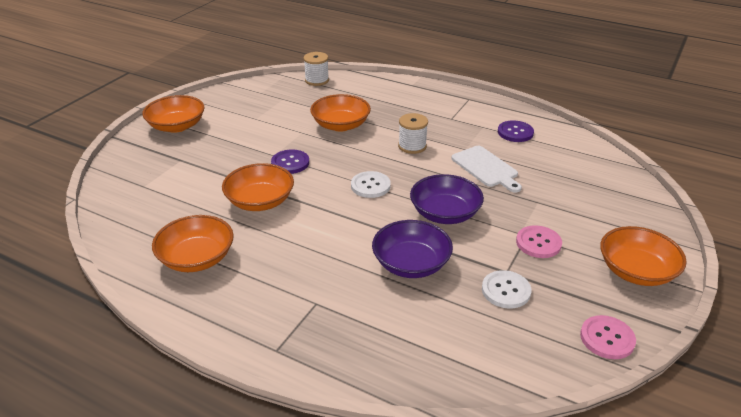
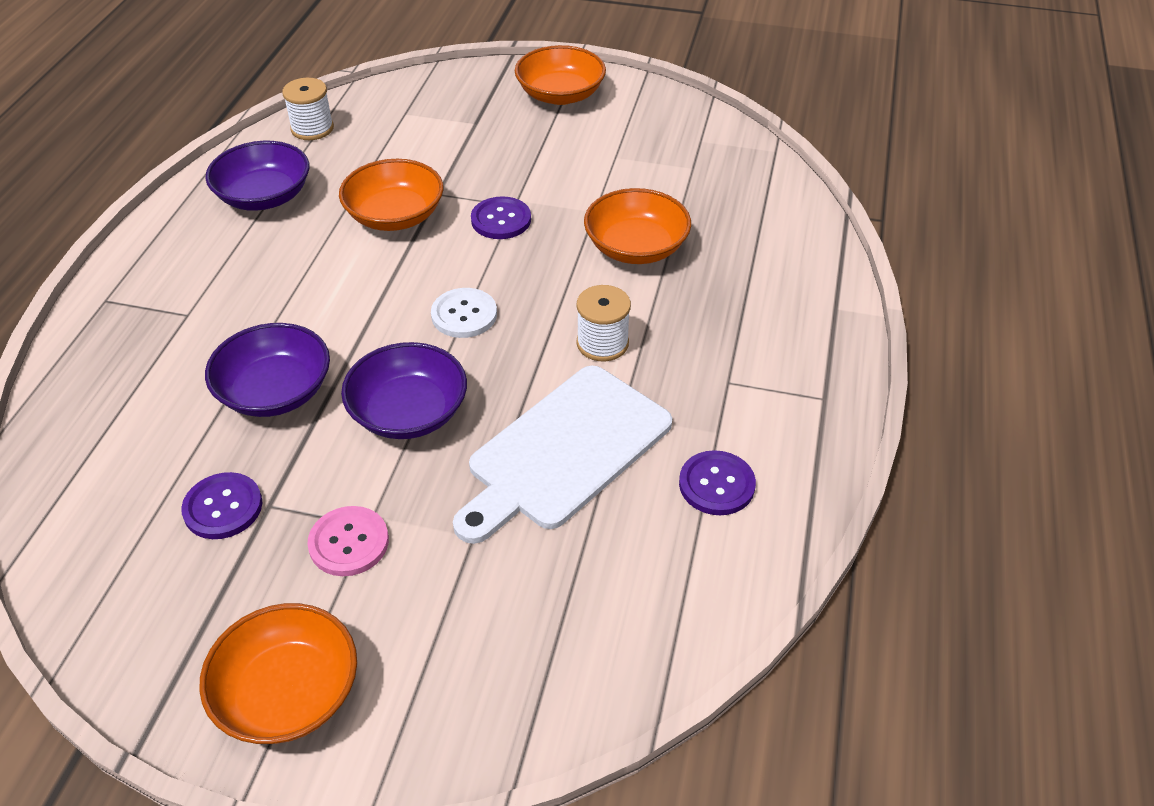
camera: 75 degrees right, 10 degrees up
orange bowl [152,215,234,272] -> purple bowl [205,141,309,211]
white spool [304,52,329,86] -> white spool moved to [282,78,334,140]
white cutting board [451,146,522,193] -> white cutting board [453,366,672,544], size x1.58
white button [482,270,531,308] -> purple button [181,472,262,539]
pink button [580,315,636,359] -> none

